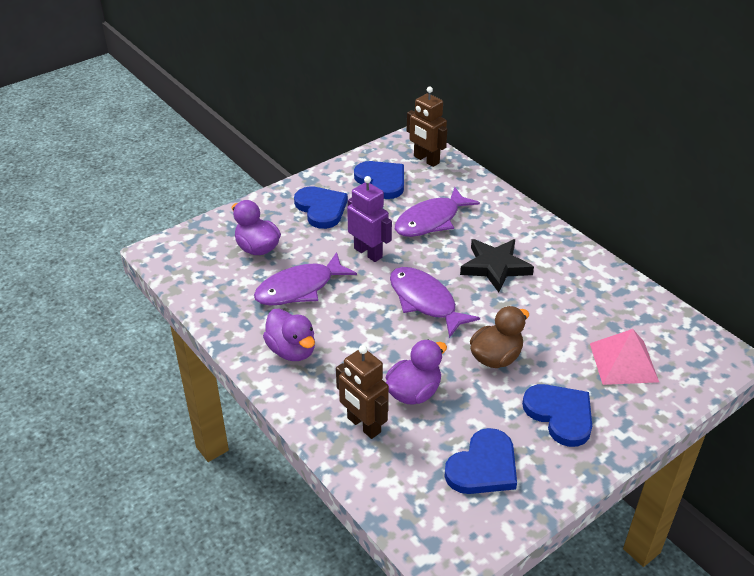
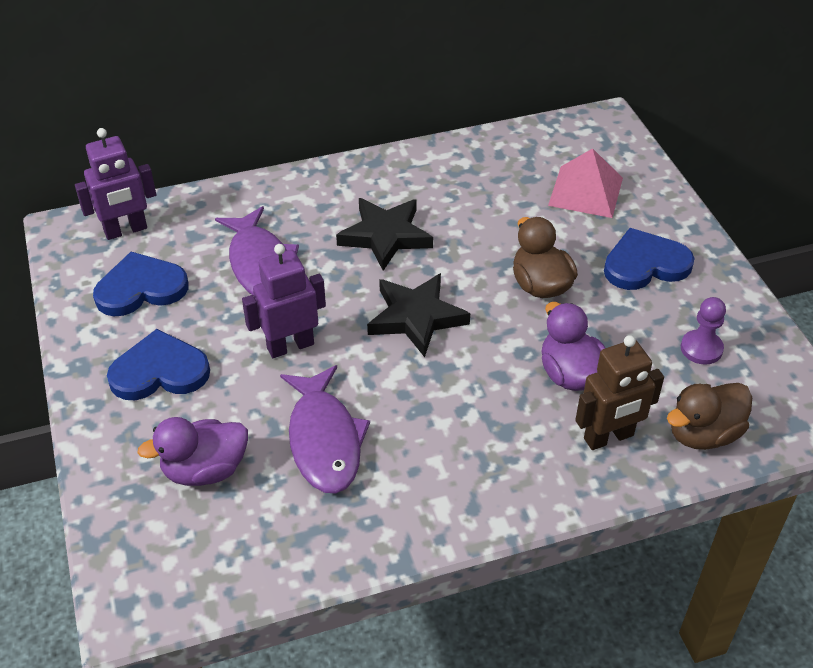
camera: 70 degrees left, 5 degrees up
purple duck [263,309,315,361] -> none
purple fish [390,267,480,338] -> black star [367,273,470,357]
brown robot [407,87,447,167] -> purple robot [75,128,156,240]
blue heart [444,428,517,494] -> purple pawn [681,297,726,365]
none -> brown duck [667,383,752,450]

